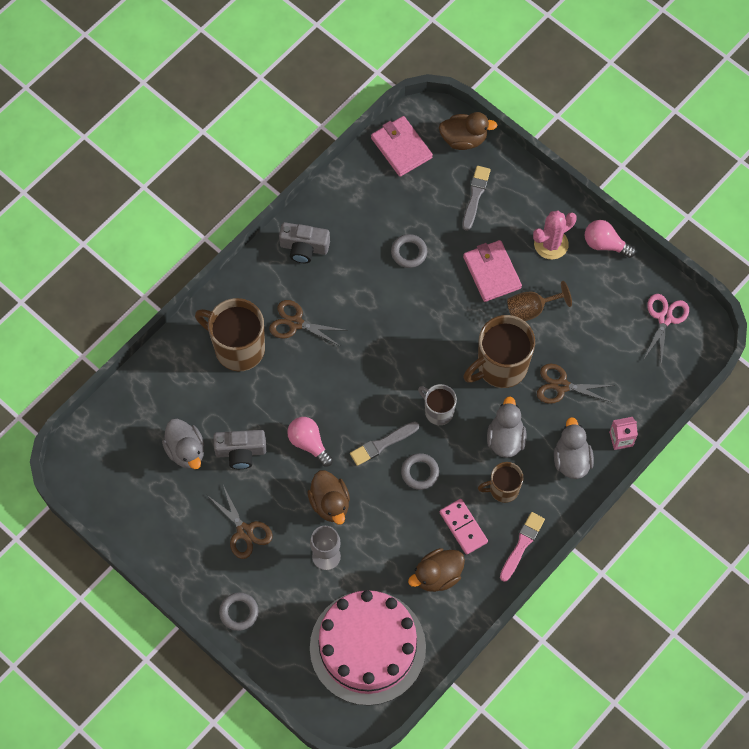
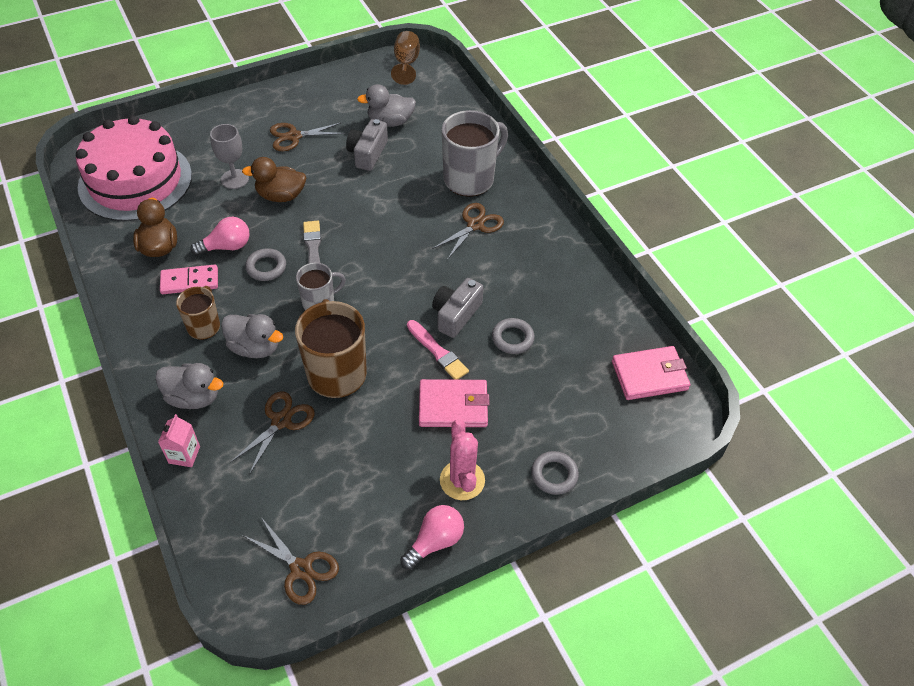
camera: 110 degrees right, 15 degrees down
brown mug [195,298,265,371] -> grey mug [442,110,508,196]
grey ring [219,592,258,631] -> grey ring moved to [531,451,579,495]
grey camera [279,222,330,263] -> grey camera moved to [432,278,484,338]
pink light bulb [287,417,333,467] -> pink light bulb moved to [190,217,249,256]
brown duck [439,112,497,150] -> none
grey brush [462,166,491,231] -> none
pink brush [500,512,545,582] -> pink brush moved to [407,320,469,380]
brown goblet [507,281,572,321] -> brown goblet moved to [391,31,420,85]
pink scissors [643,294,689,365] -> brown scissors [242,517,339,605]

